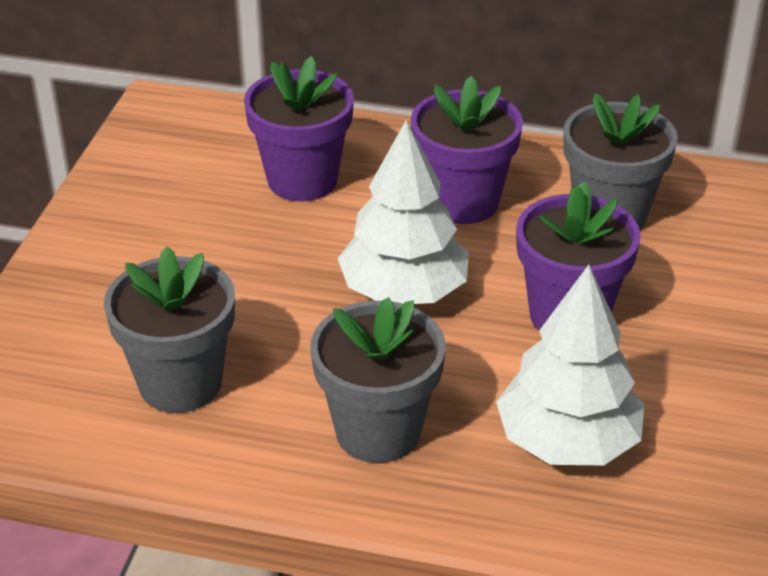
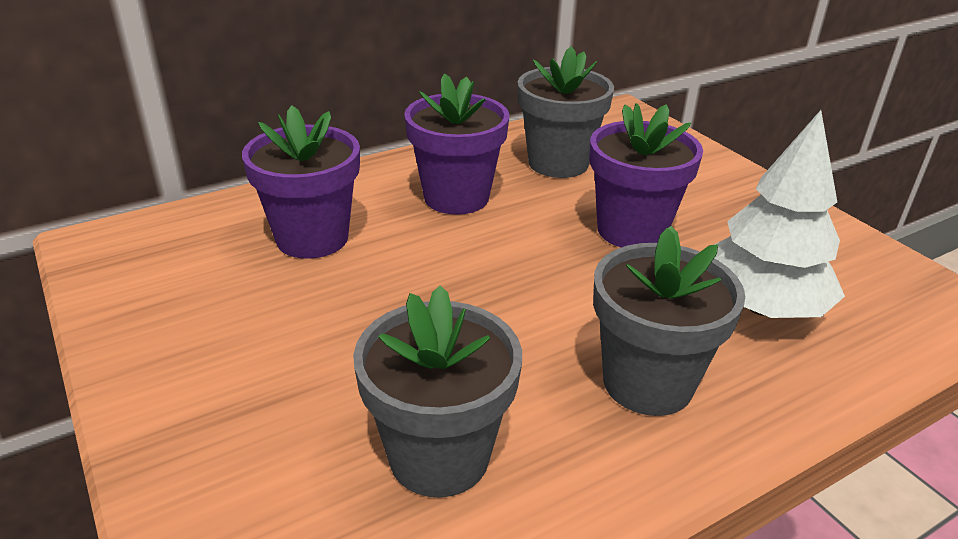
camera: 45 degrees left, 5 degrees down
white tree [337,120,469,304] -> none

